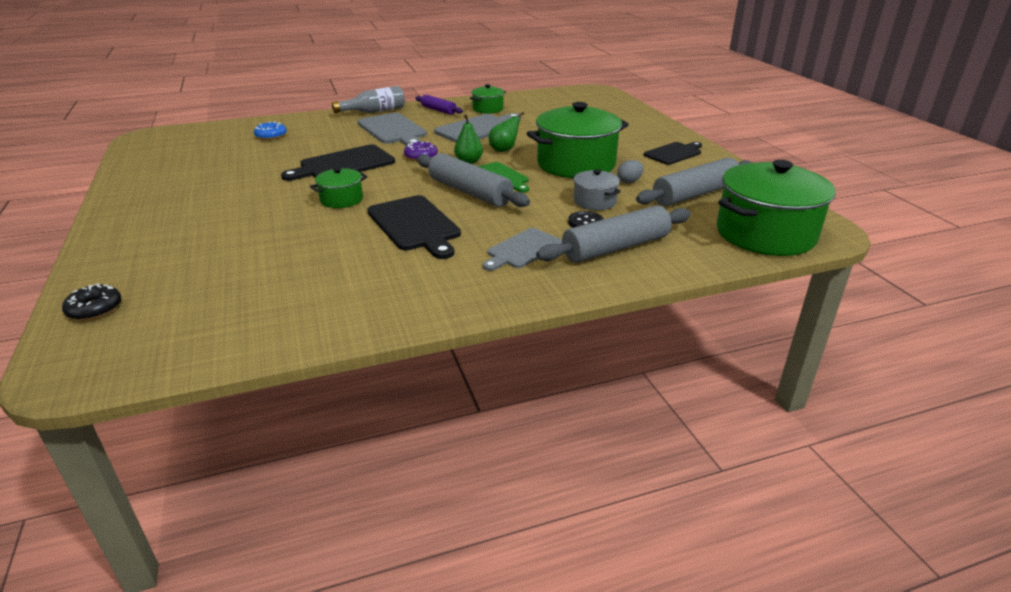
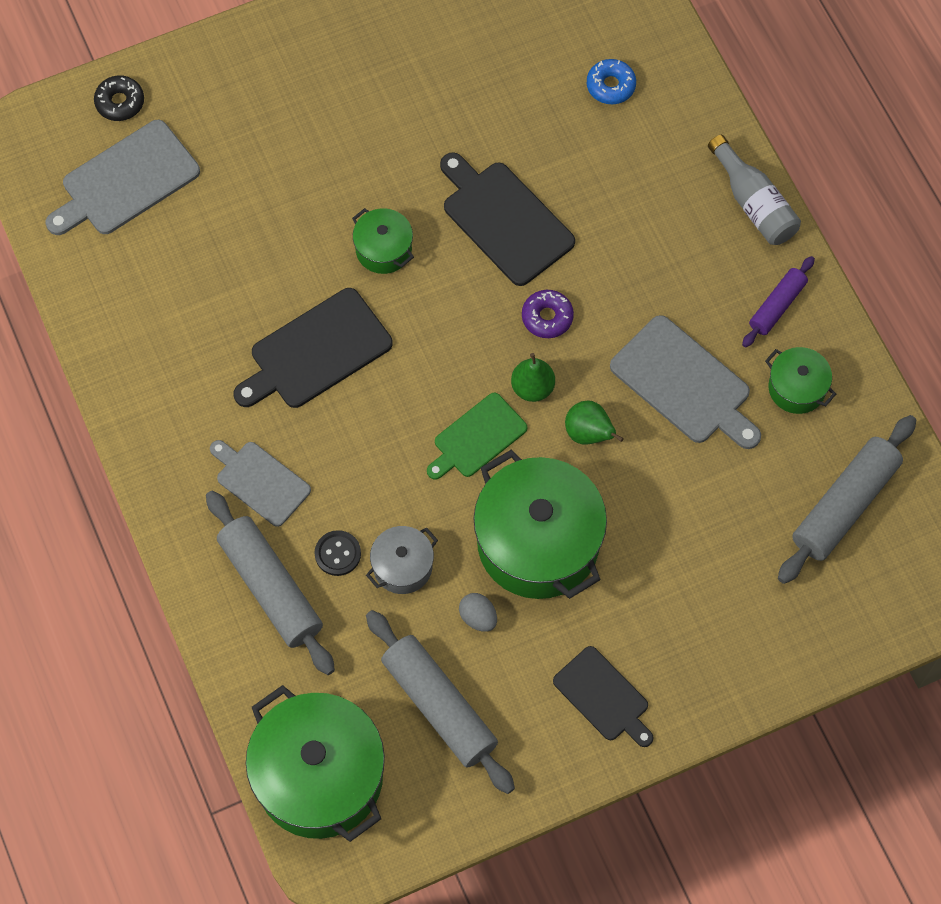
camera: 85 degrees right, 35 degrees up
grey cutting board [358,113,427,146] -> grey cutting board moved to [46,120,200,235]
grey rolling pin [417,153,530,207] -> grey rolling pin moved to [778,415,916,584]

